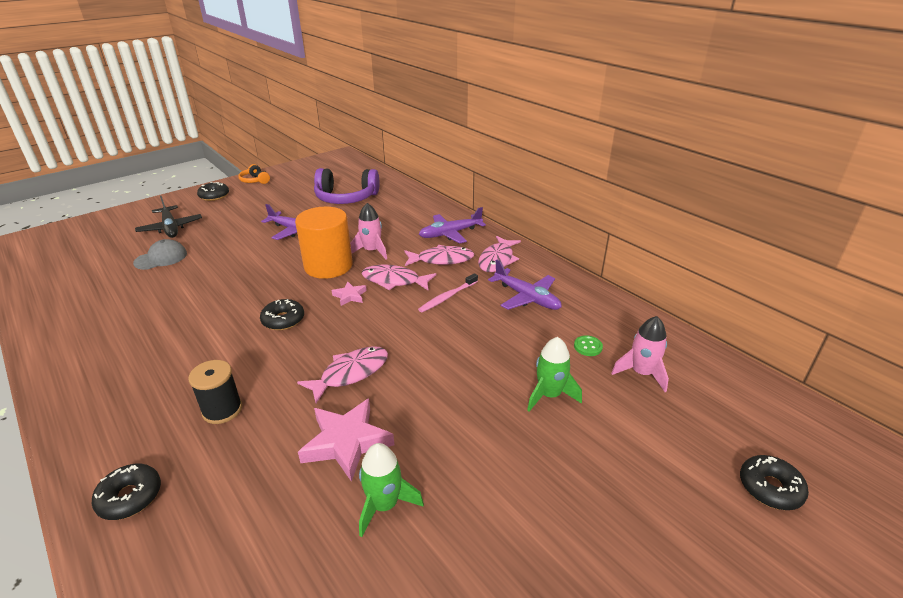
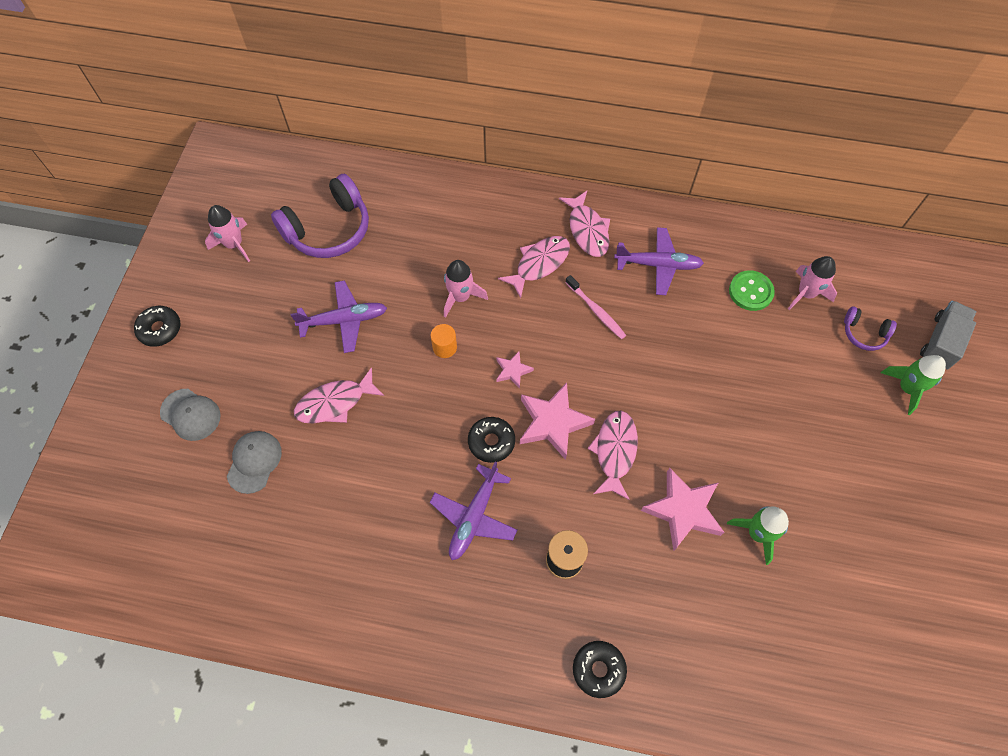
camera: 40 degrees left, 30 degrees up
black plane [135,196,202,238] -> grey cap [160,389,221,441]
orange headphones [238,164,270,184] -> none
orange cylinder [295,207,353,279] -> orange cylinder [431,324,457,358], size x0.42
pink fish [362,265,436,291] -> pink fish moved to [294,367,384,423]
pink toothbrush [418,273,478,313] -> pink toothbrush turned 45 degrees counterclockwise [565,275,626,339]
purple plane [419,207,486,243] -> purple plane moved to [430,461,517,560]
green rocket [527,337,582,411] -> green rocket moved to [881,355,946,415]
green button [574,335,603,356] -> green button [729,270,775,311], size x1.64
black donut [740,455,809,510] -> grey truck [920,301,976,370]
none -> pink rocket [205,205,250,262]
none -> pink star [520,383,595,460]
none -> purple headphones [844,306,897,351]

